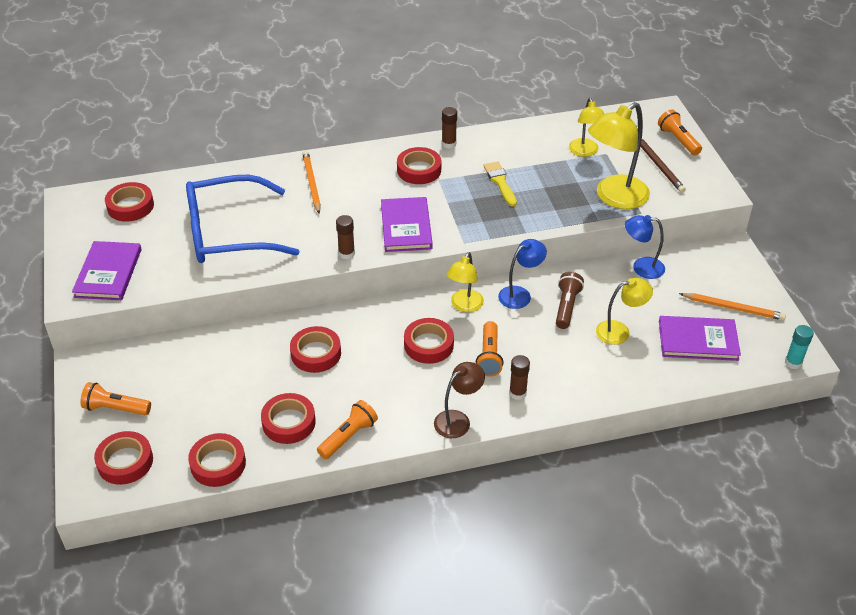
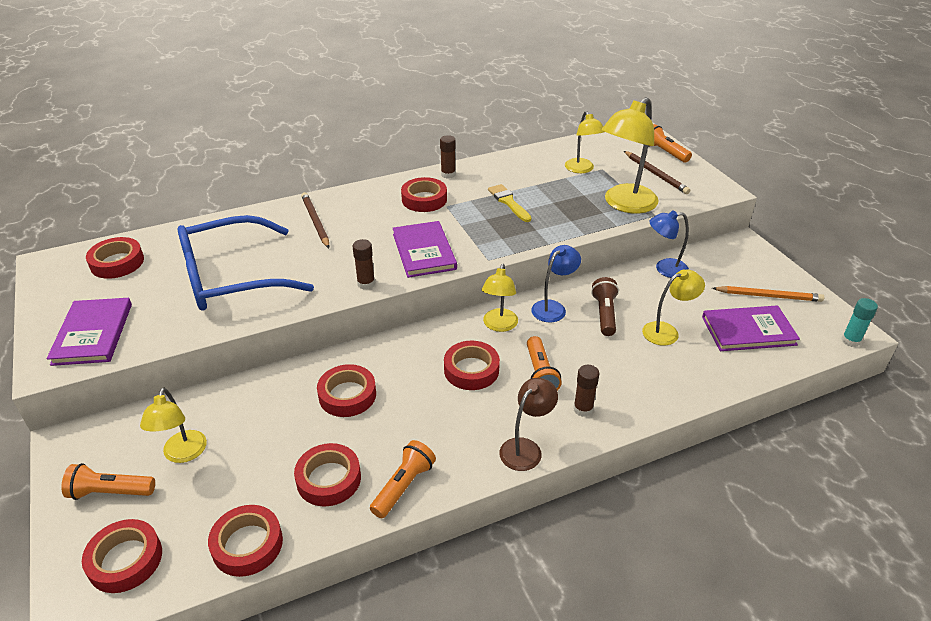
camera: 10 degrees left, 5 degrees down
orange pencil [302,151,321,213] -> brown pencil [301,192,329,248]
none -> yellow lamp [140,388,207,463]

